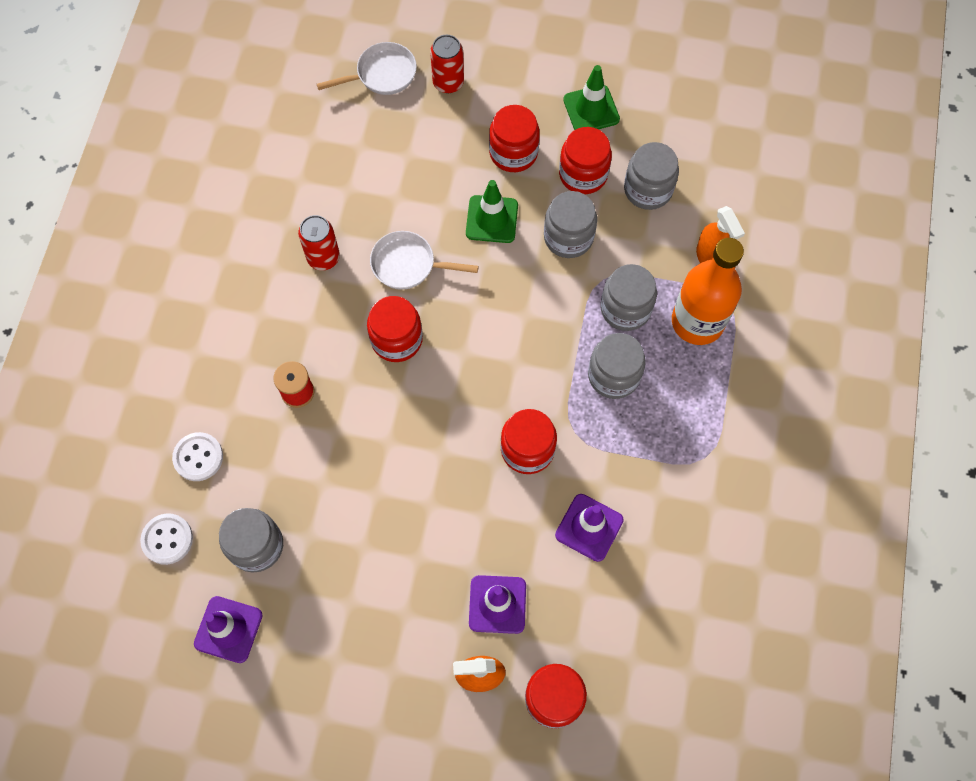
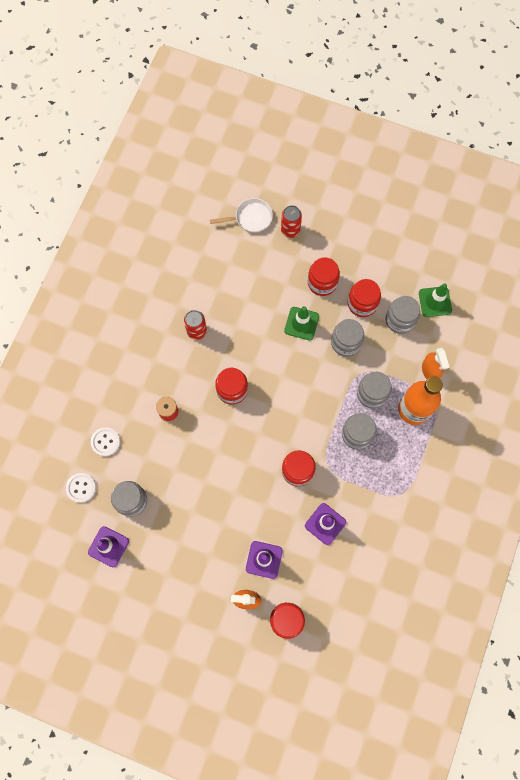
camera: 10 degrees right, 5 degrees up
white pan [370,231,479,290] -> none
green traffic cone [563,65,620,130] -> green traffic cone moved to [419,283,452,317]

